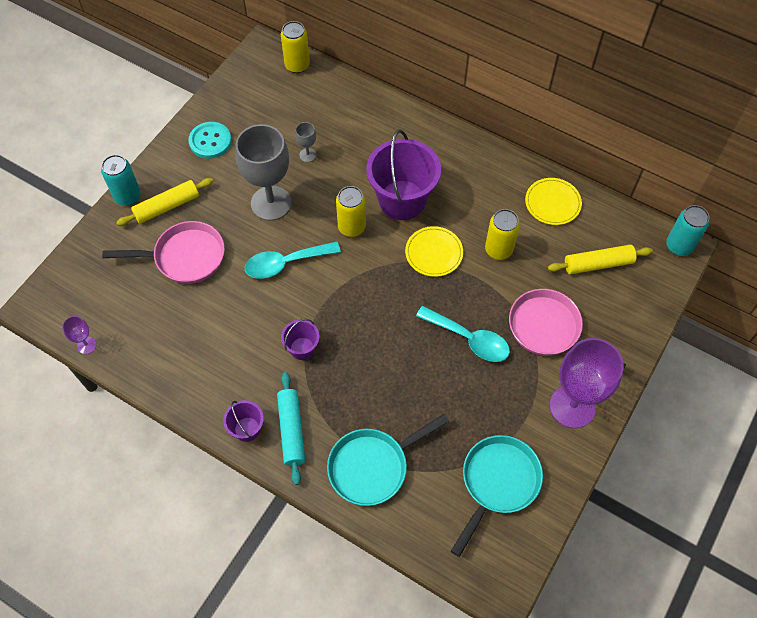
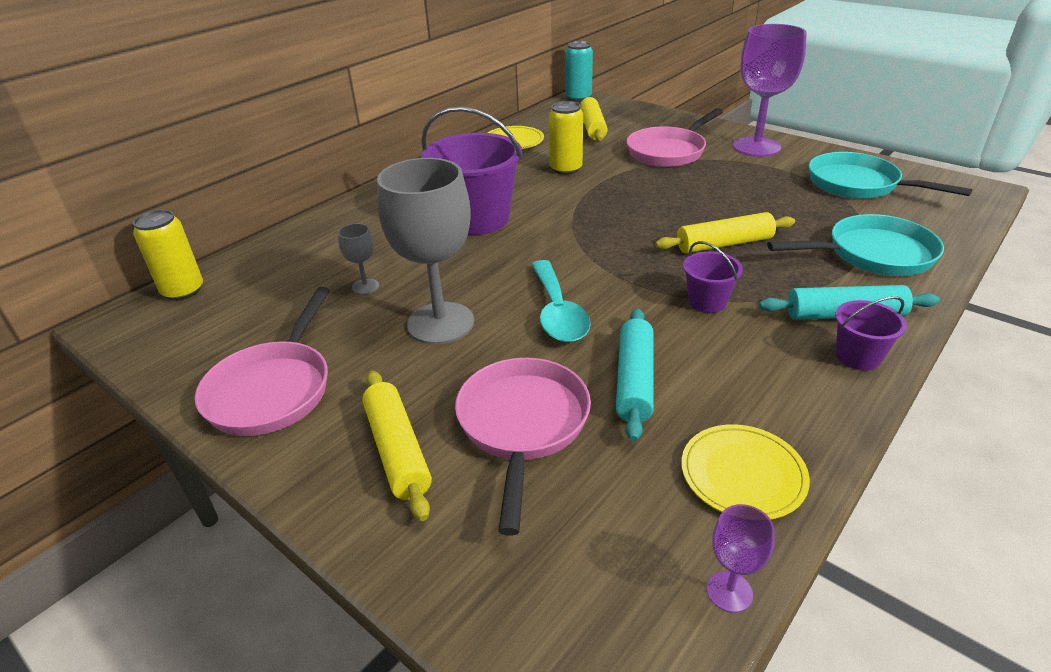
camera: 80 degrees left, 25 degrees down
turquoise can [101,155,141,206] -> none
turquoise button [188,122,232,159] -> pink pan [195,287,330,436]
turquoise pan [327,414,449,506] -> turquoise pan turned 75 degrees counterclockwise [767,214,944,276]
yellow can [336,186,366,237] -> none
yellow plate [405,226,463,277] -> yellow plate moved to [681,424,810,519]
turquoise spoon [416,306,510,362] -> none
none -> turquoise rolling pin [616,309,654,442]
none -> yellow rolling pin [655,212,795,253]

